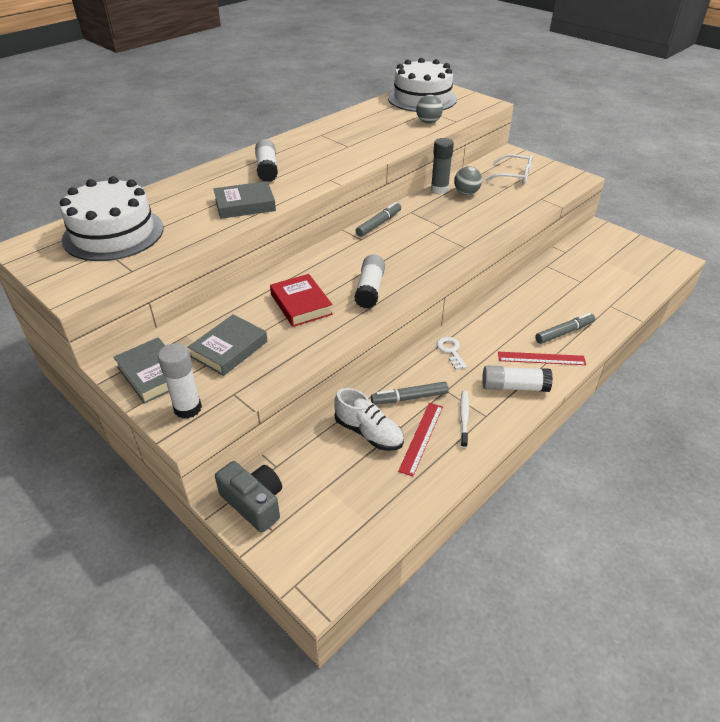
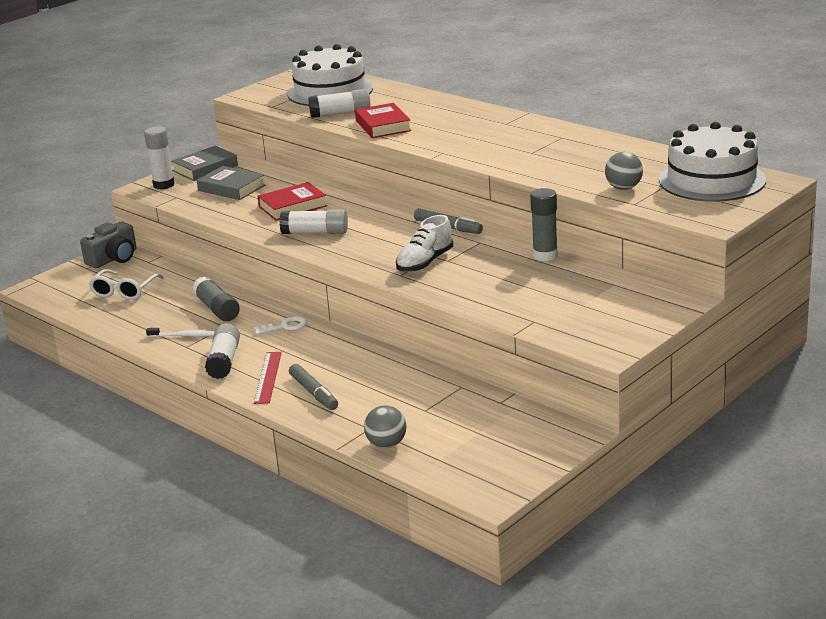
camera: 90 degrees right, 15 degrees down
grey book [214,181,276,219] -> red book [355,103,411,138]
white glue stick [255,139,278,182] -> white glue stick moved to [309,89,371,118]
white shoe [334,388,404,451] -> white shoe moved to [396,215,453,272]
grey marker [371,382,449,405] -> grey glue stick [192,276,240,321]
red ruler [398,403,443,476] -> none
grey ball [454,166,482,195] -> grey ball moved to [364,405,406,448]
white glasses [485,154,533,184] -> white glasses moved to [89,269,164,300]

